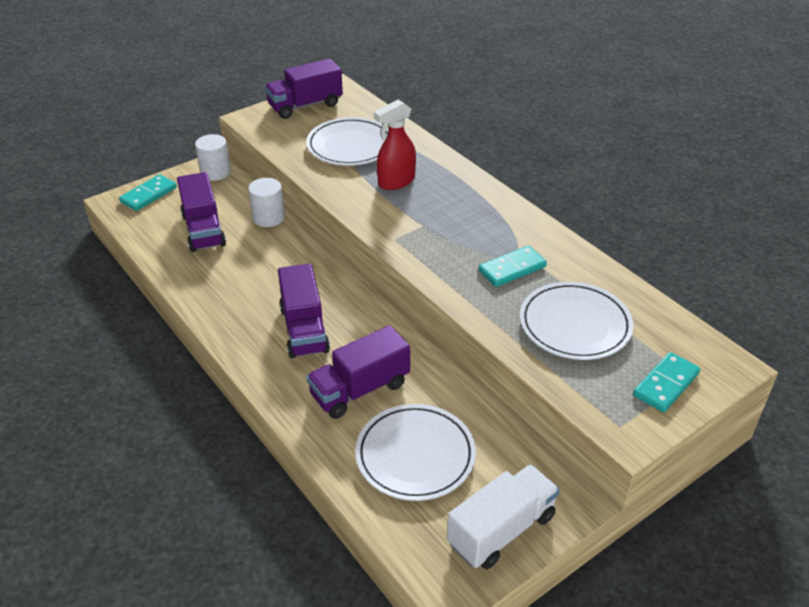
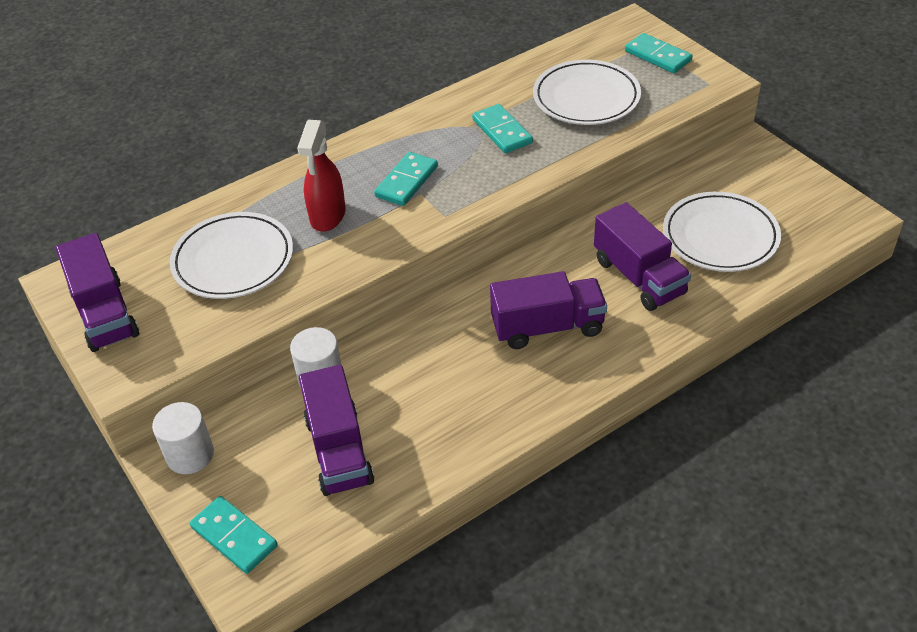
camera: 85 degrees left, 5 degrees up
purple truck [177,172,226,252] -> purple truck turned 90 degrees clockwise [299,365,374,496]
red spray bottle [374,99,416,190] -> red spray bottle turned 45 degrees clockwise [297,120,346,232]
white truck [447,464,560,569] -> none
none -> turquoise domino [374,152,438,206]

